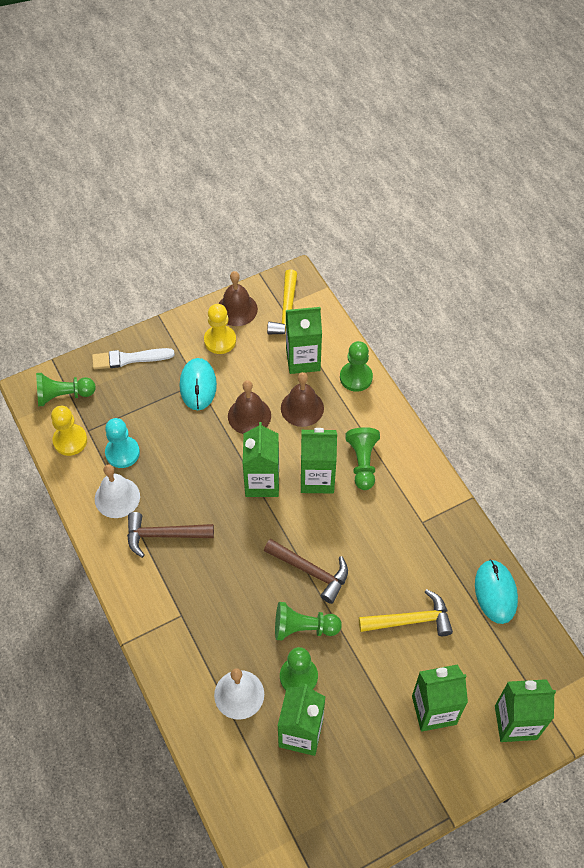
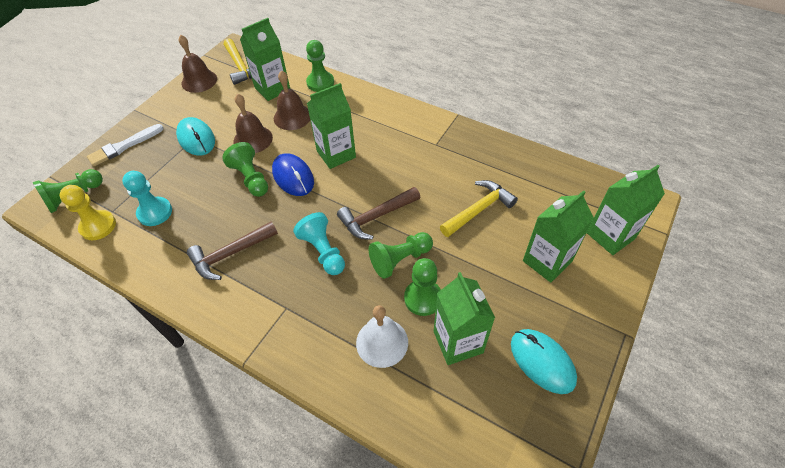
camera: 30 degrees left, 5 degrees down
white bell [95,464,140,518] -> none
yellow pawn [204,304,236,354] -> none
green carton [243,422,279,497] -> blue mouse [272,153,314,196]
brown hammer [264,539,348,604] -> brown hammer turned 150 degrees clockwise [337,187,420,240]
green pawn [345,427,380,490] -> green pawn moved to [222,142,268,197]
turquoise mouse [475,560,518,624] -> turquoise mouse moved to [511,329,577,394]
none -> turquoise pawn [293,212,345,275]

